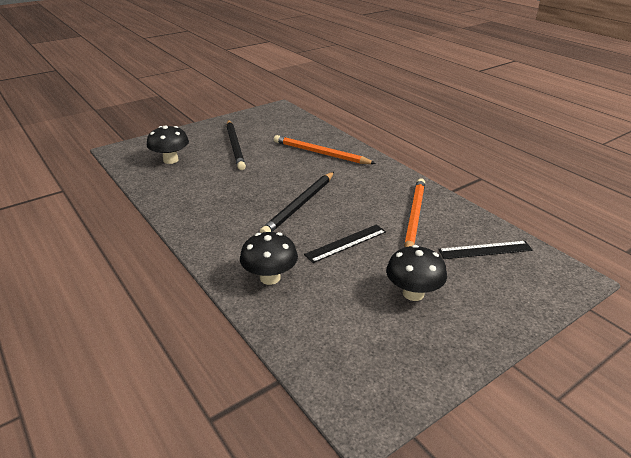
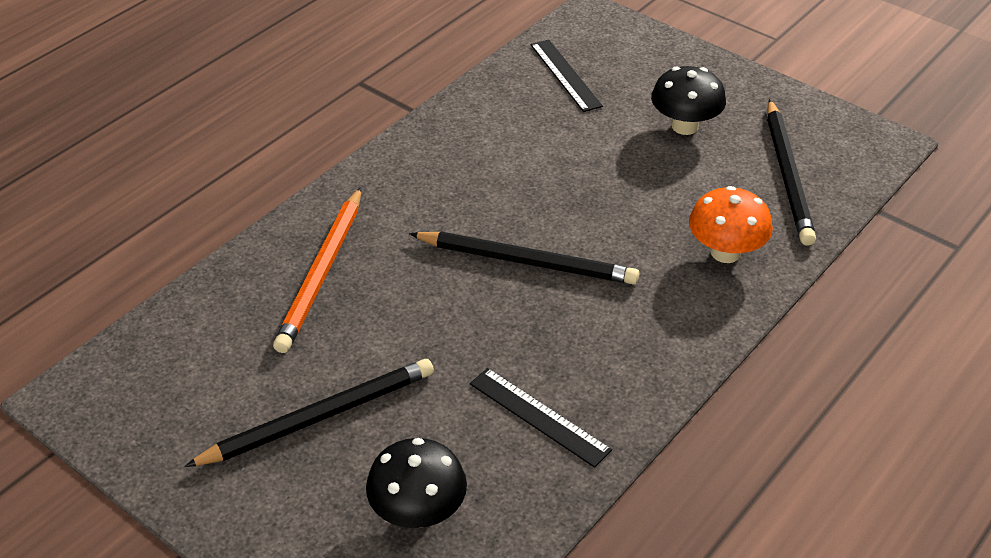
camera: 105 degrees left, 10 degrees up
black mushroom [240,232,298,285] -> orange mushroom [689,186,773,263]
black ruler [304,224,386,263] -> black ruler moved to [470,368,612,468]
orange pencil [404,178,425,247] -> none
none -> black pencil [767,99,816,246]

